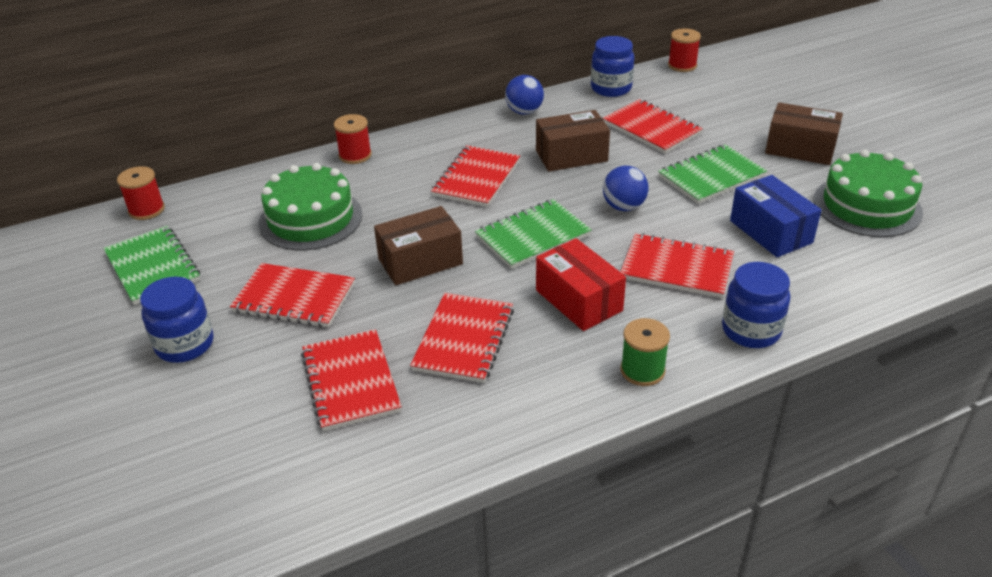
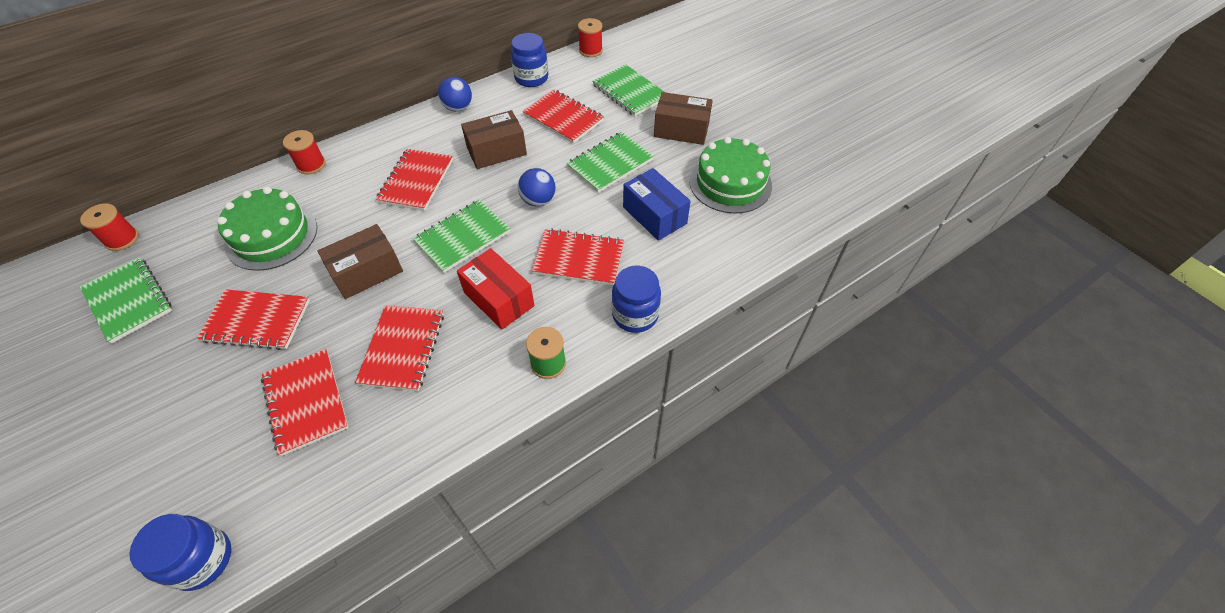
camera: 10 degrees left, 15 degrees up
blue jar [140,276,214,363] -> blue jar moved to [129,514,231,591]
none -> green notebook [592,64,664,116]

